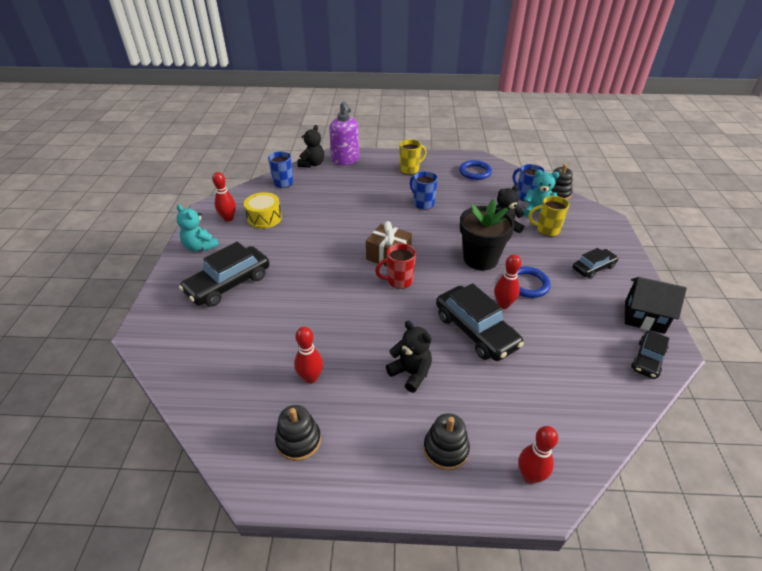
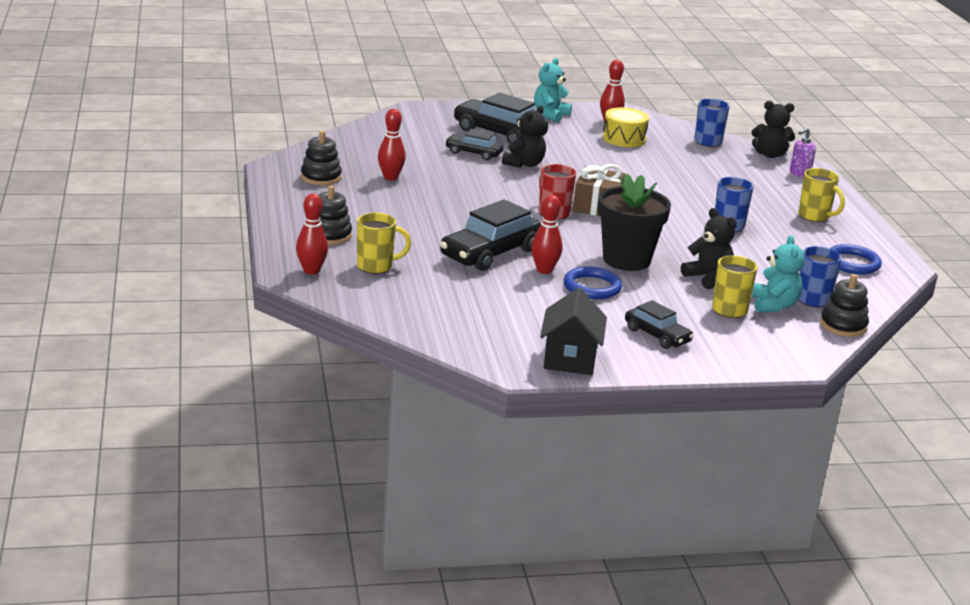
camera: 75 degrees right, 15 degrees down
purple soap dispenser [329,101,359,166] -> purple soap dispenser [790,128,816,178], size x0.52
black teddy bear [386,321,432,392] -> black teddy bear moved to [502,105,546,168]
black car [631,331,670,379] -> black car moved to [445,129,504,160]
none -> yellow mug [357,212,411,274]

